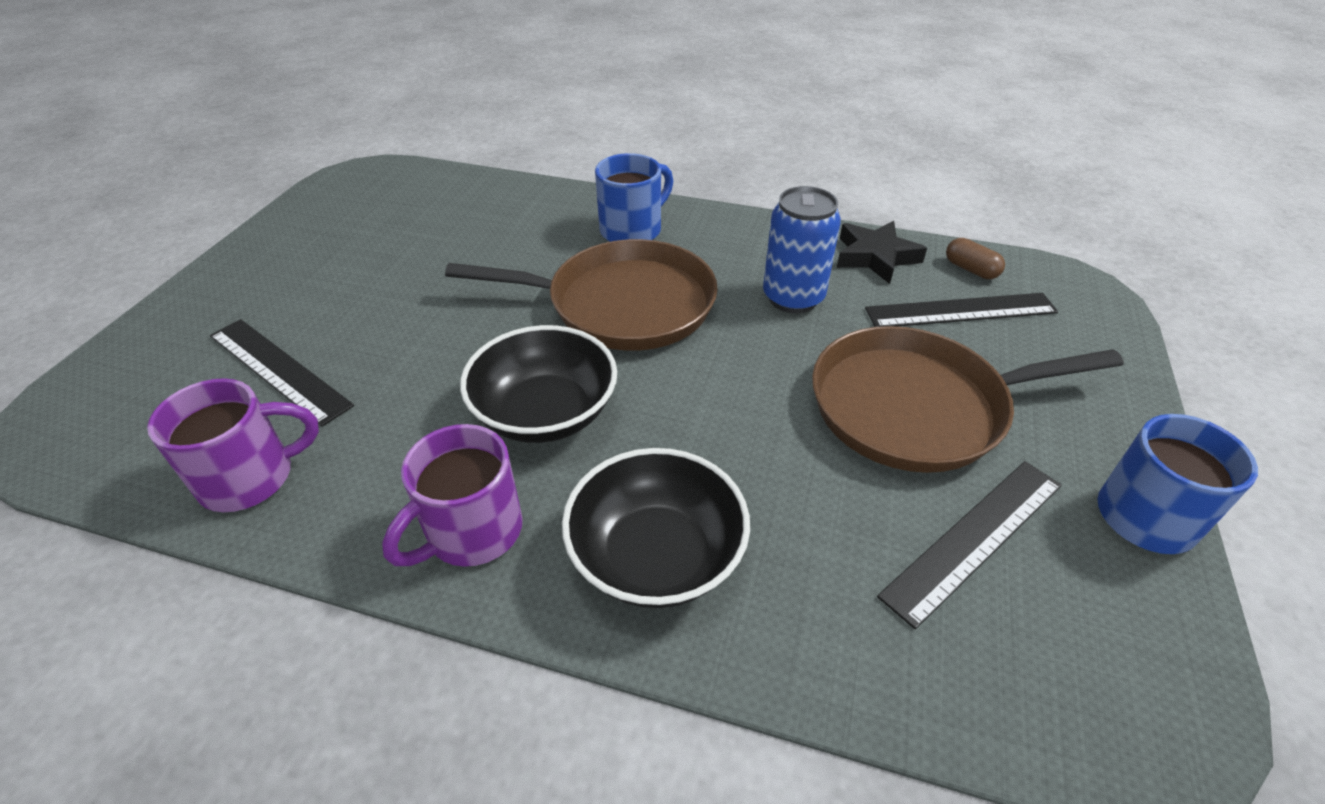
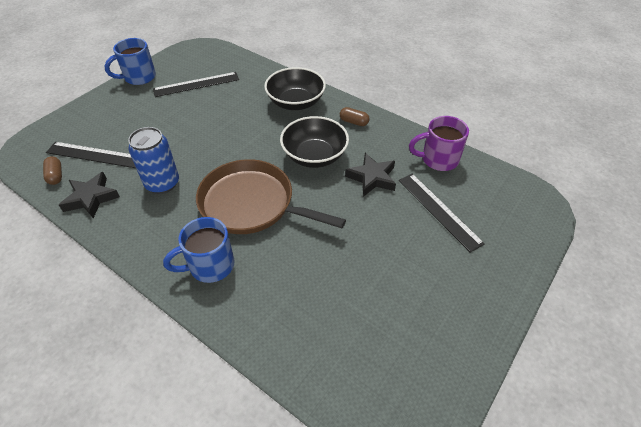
camera: 160 degrees left, 5 degrees up
purple mug [382,424,523,567] -> brown capsule [340,107,370,126]
brown pan [812,326,1123,473] -> none
none -> black star [345,153,396,197]

